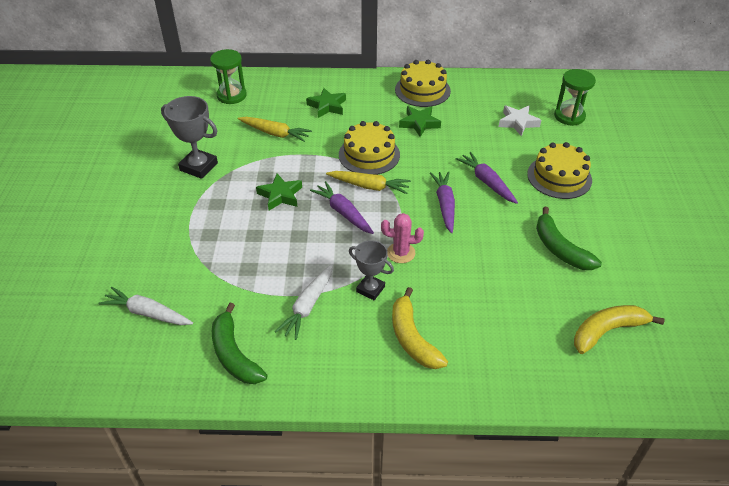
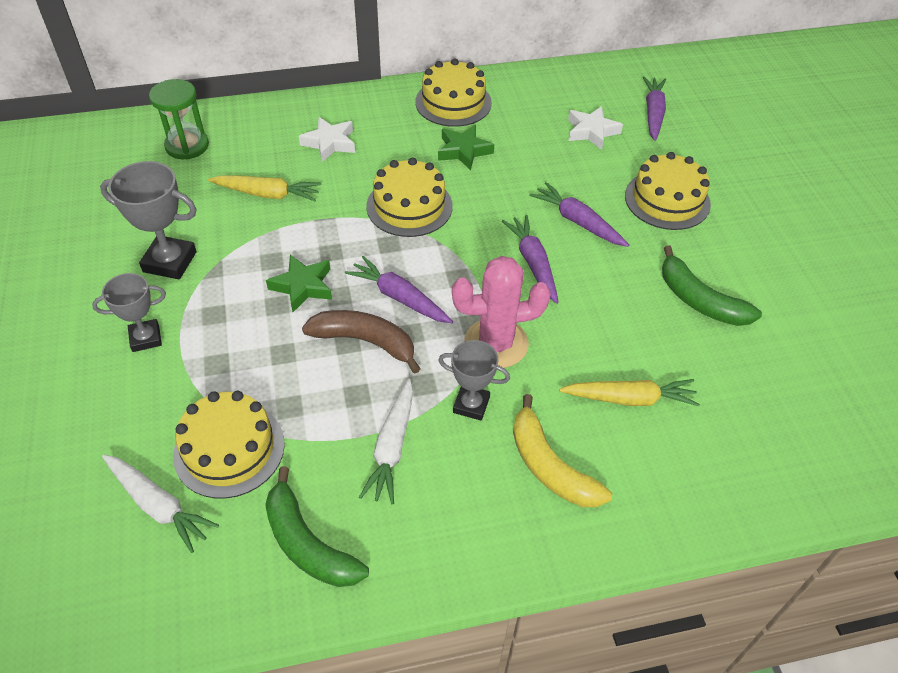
camera: 15 degrees left, 5 degrees up
white carrot [98,287,193,325] -> white carrot turned 150 degrees counterclockwise [102,454,219,553]
green star [306,88,346,118] -> white star [299,117,355,162]
yellow carrot [326,171,411,194] -> yellow carrot moved to [559,379,700,406]
pink cactus [381,213,424,263] -> pink cactus [452,256,551,368], size x1.61
green hourglass [554,69,596,126] -> purple carrot [643,76,666,141]
yellow banana [574,305,665,354] -> none
none -> grey trophy [92,273,166,352]
none -> yellow cake [173,391,285,499]
none -> brown banana [302,310,420,374]

